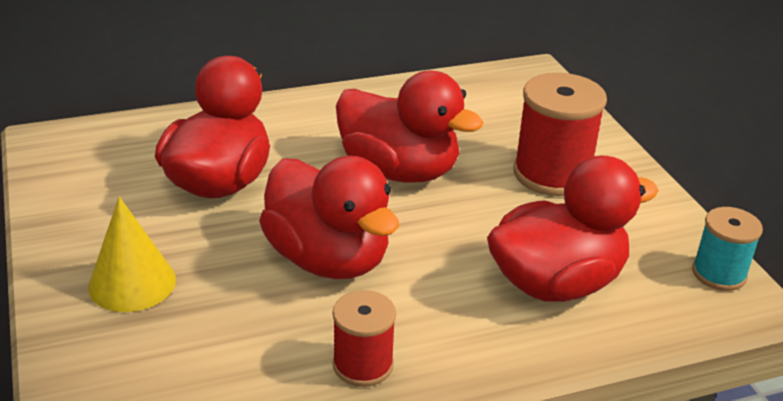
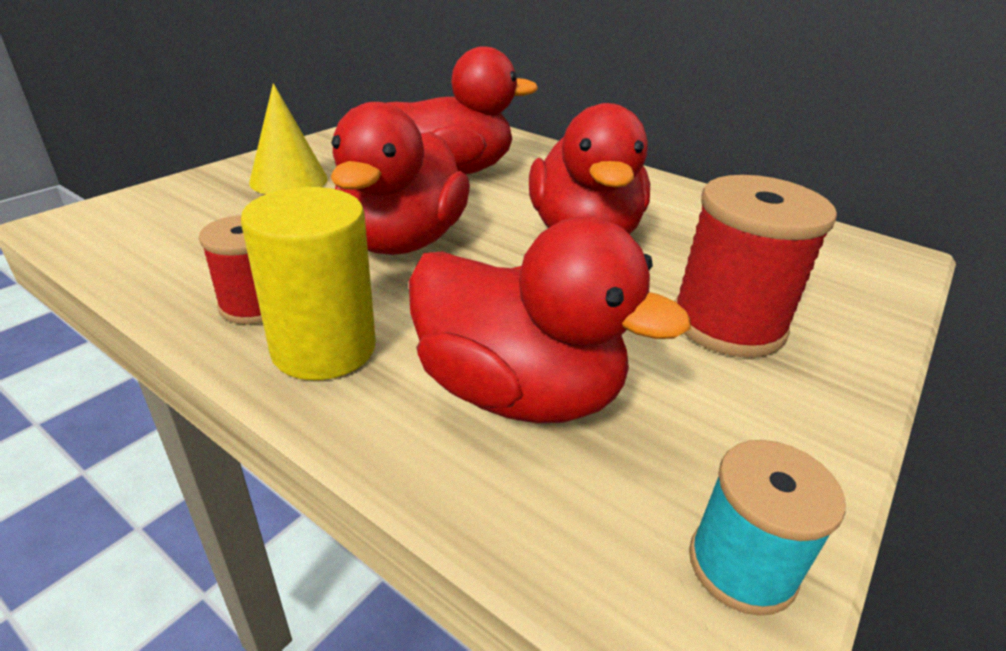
camera: 55 degrees right, 0 degrees up
none -> yellow cylinder [241,187,376,380]

